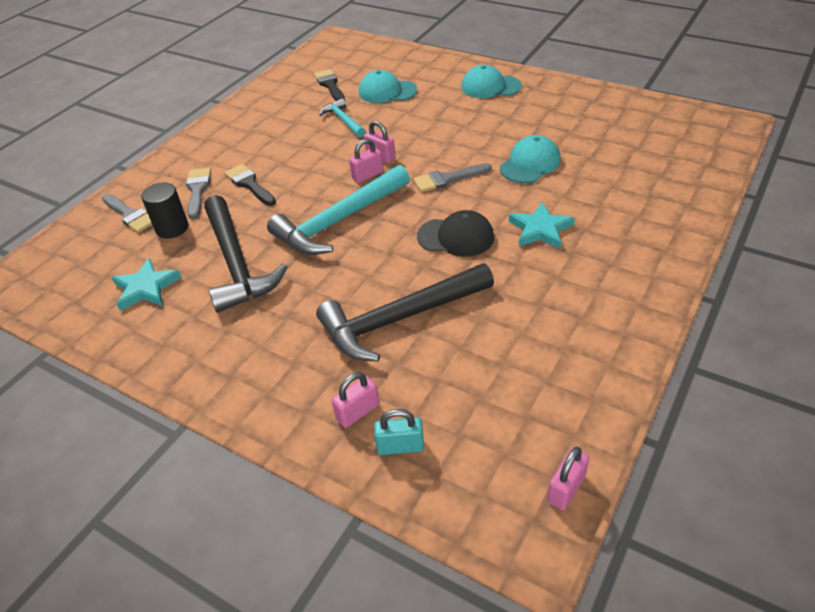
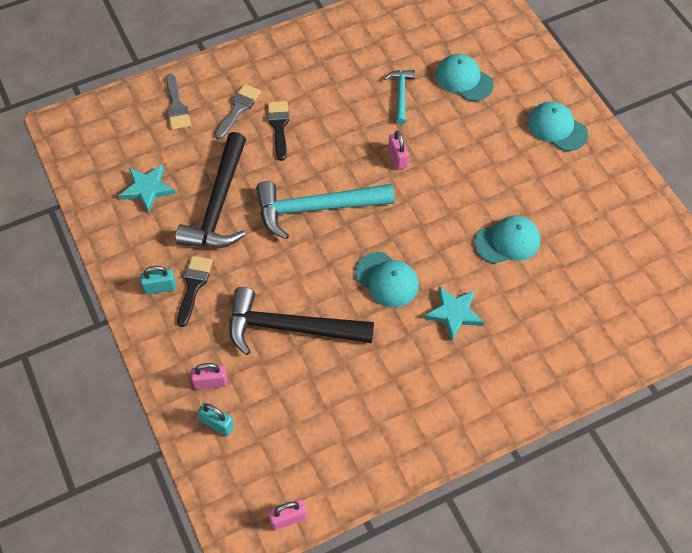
camera: 30 degrees right, 15 degrees up
black cylinder [141,183,188,239] -> none
black brush [314,69,345,101] -> black brush moved to [177,256,213,327]
pink padlock [349,138,383,183] -> none
grey brush [413,163,492,192] -> none
black cap [417,210,494,257] -> turquoise cap [355,252,419,307]
none -> turquoise padlock [140,266,176,294]

